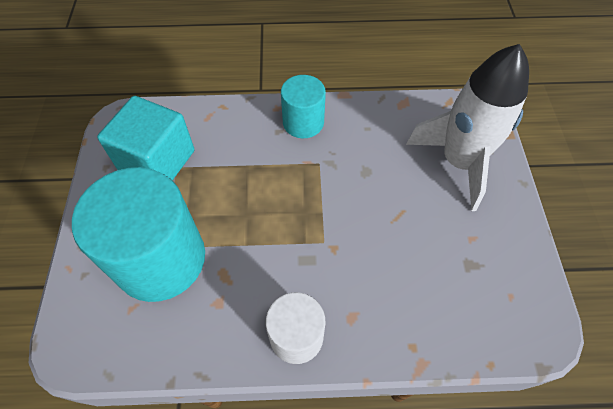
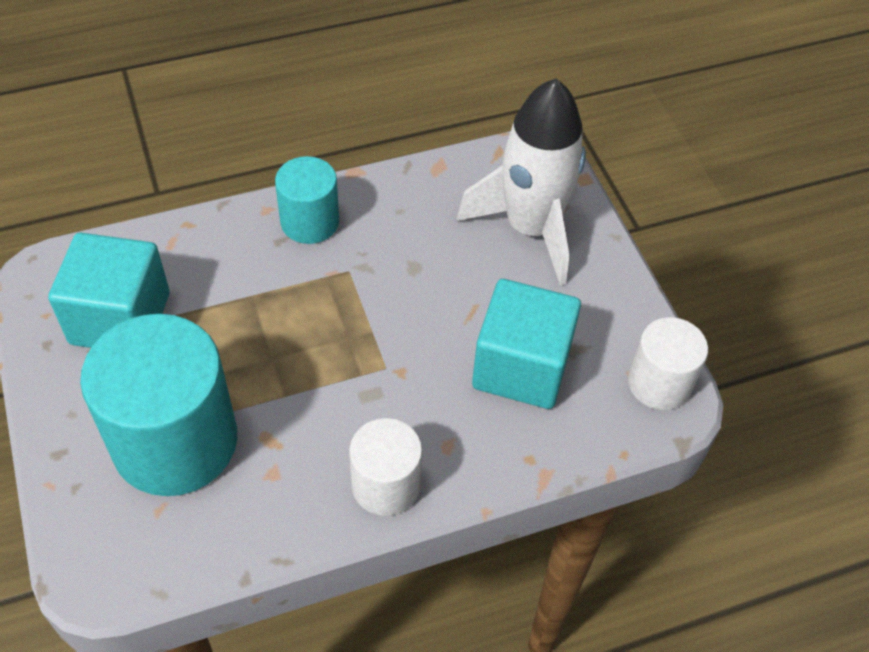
camera: 20 degrees left, 5 degrees down
none -> turquoise cube [472,279,581,409]
none -> white cylinder [628,317,708,410]

